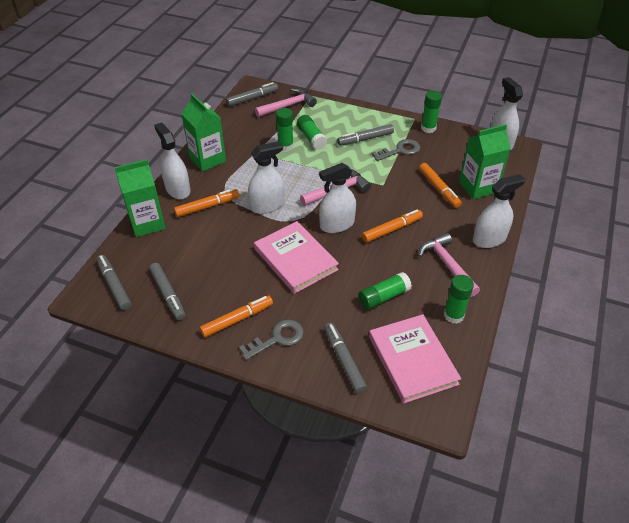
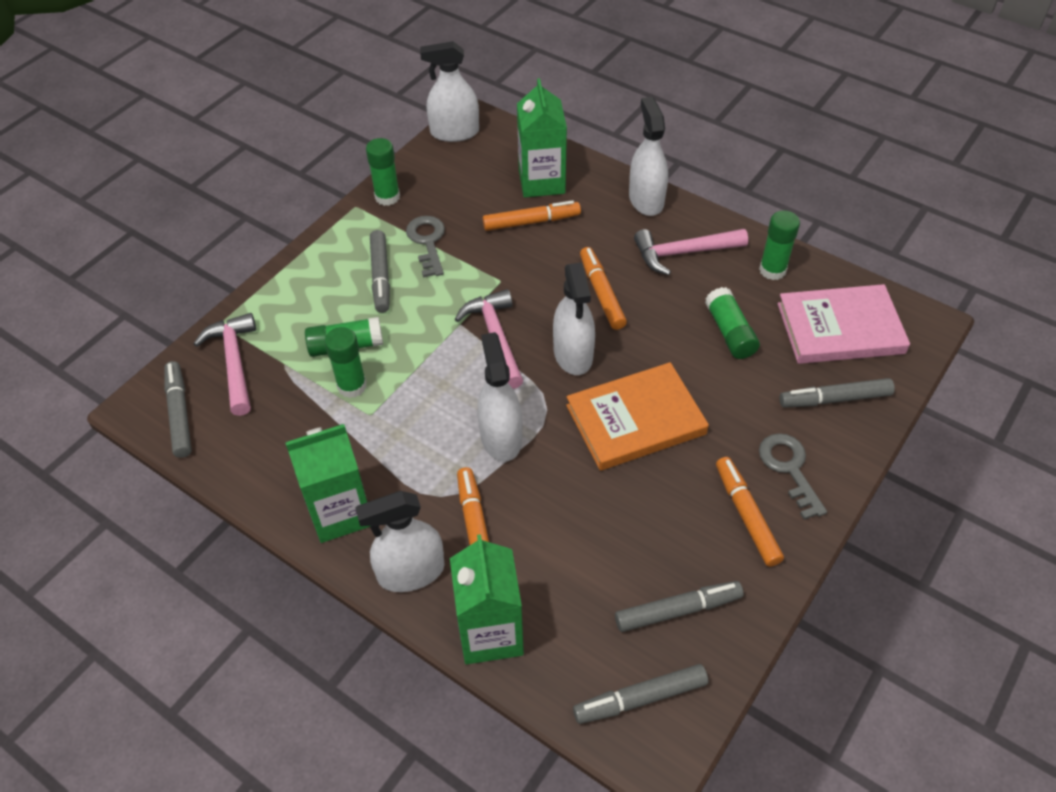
camera: 75 degrees left, 5 degrees up
pink book [254,221,339,294] -> orange book [566,362,709,471]

